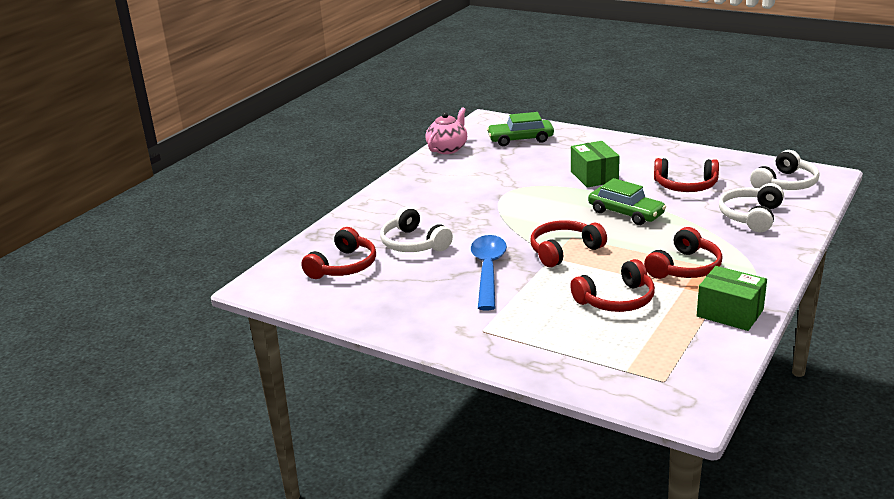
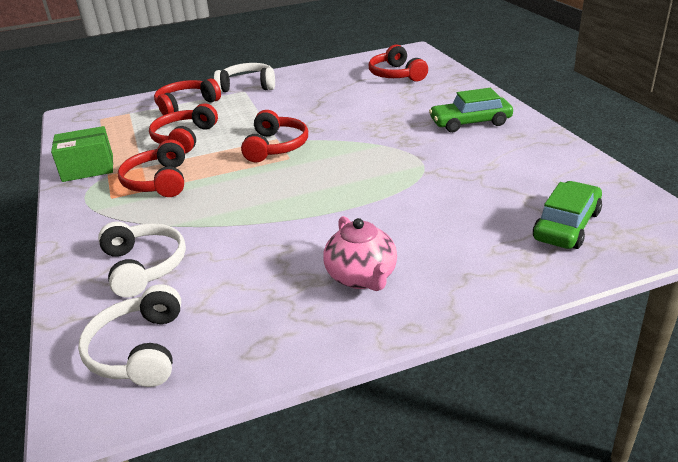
camera: 130 degrees right, 5 degrees up
white headphones [380,207,453,252] -> white headphones moved to [214,63,275,93]
pink teapot [426,107,467,154] -> pink teapot moved to [323,216,397,291]
blue spoon [471,235,507,310] -> none
green box [571,141,620,188] -> none
green car [588,178,666,225] -> green car moved to [429,88,513,132]
red headphones [654,158,719,192] -> red headphones moved to [154,78,221,115]

